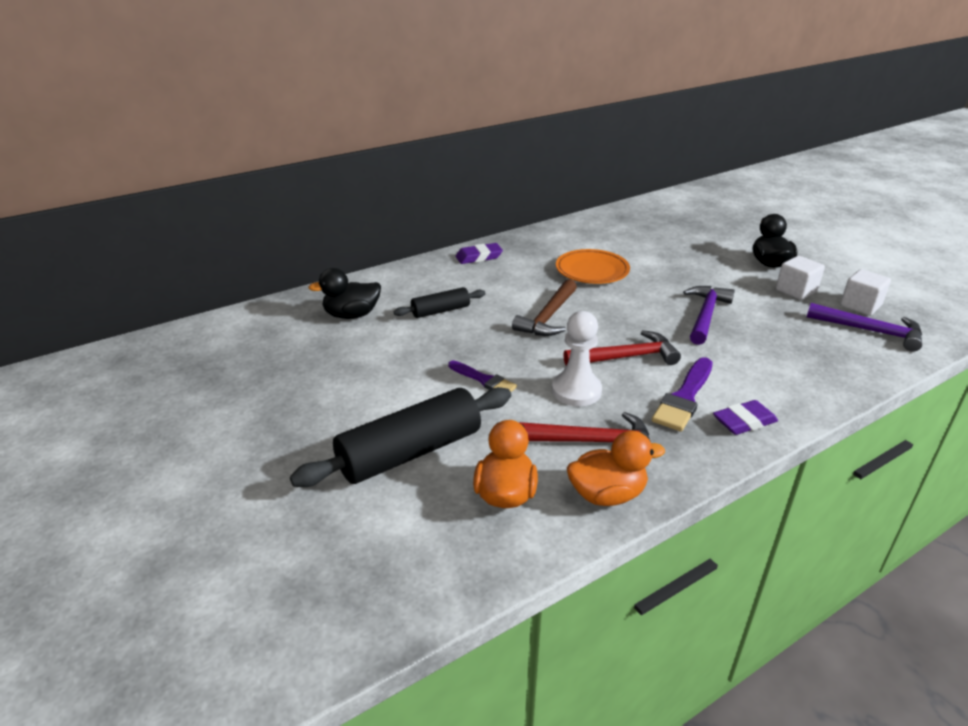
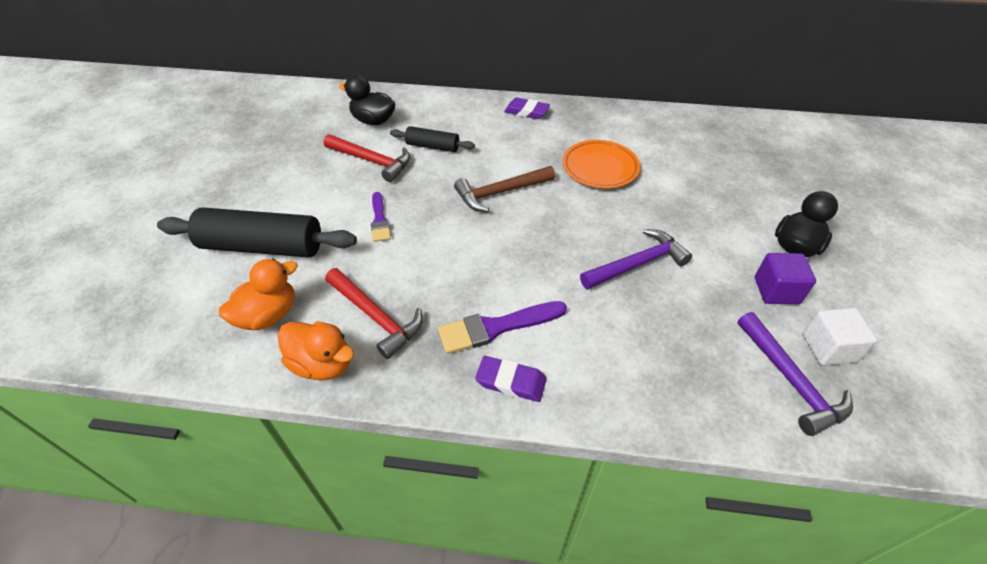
camera: 40 degrees right, 15 degrees up
white pawn [552,311,602,406] -> none
red hammer [564,330,681,366] -> red hammer moved to [324,134,410,182]
white cube [776,256,825,300] -> purple cube [755,253,816,304]

